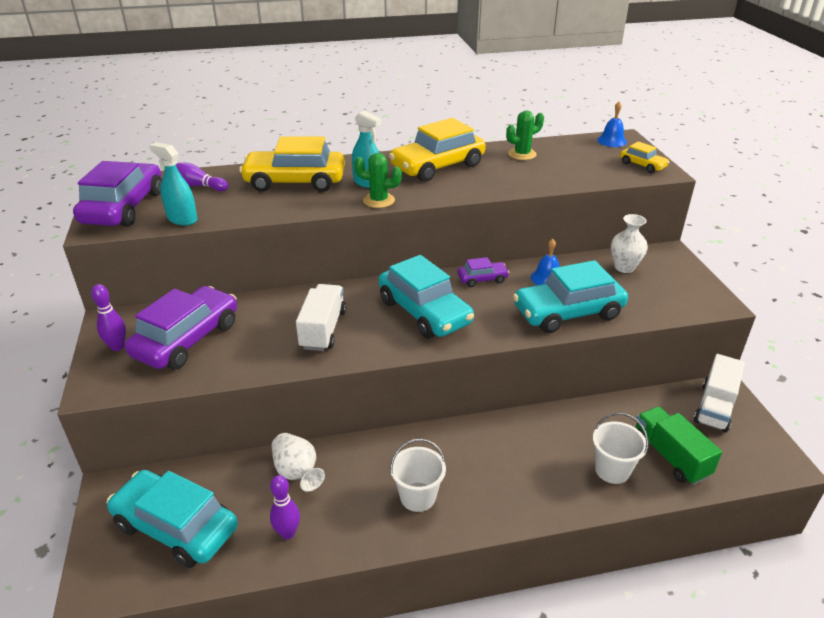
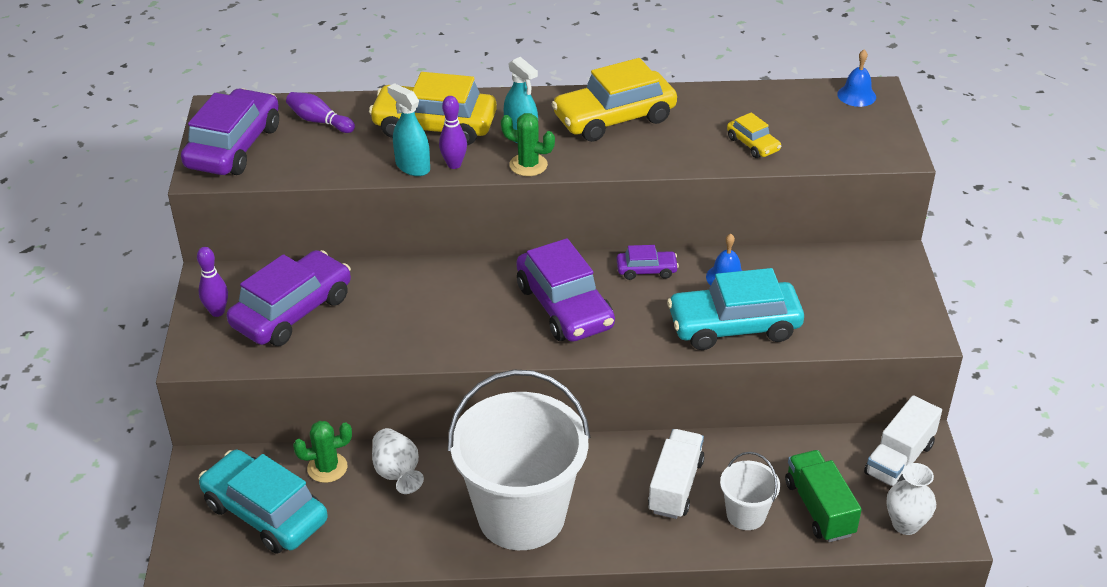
camera: 10 degrees right, 5 degrees up
turquoise spray bottle [149,142,198,226] -> turquoise spray bottle moved to [387,83,430,176]
purple bowling pin [270,475,300,539] -> purple bowling pin moved to [439,96,467,169]
white truck [296,284,346,351] -> white truck moved to [648,429,705,519]
turquoise car [378,255,474,338] -> purple car [516,238,615,342]
white bucket [390,439,446,512] -> white bucket [448,370,591,550], size x2.25
green cactus [506,110,544,160] -> green cactus moved to [293,421,352,483]
white vase [611,214,648,273] -> white vase moved to [887,463,936,535]
yellow car [620,142,670,173] -> yellow car moved to [727,112,781,158]

